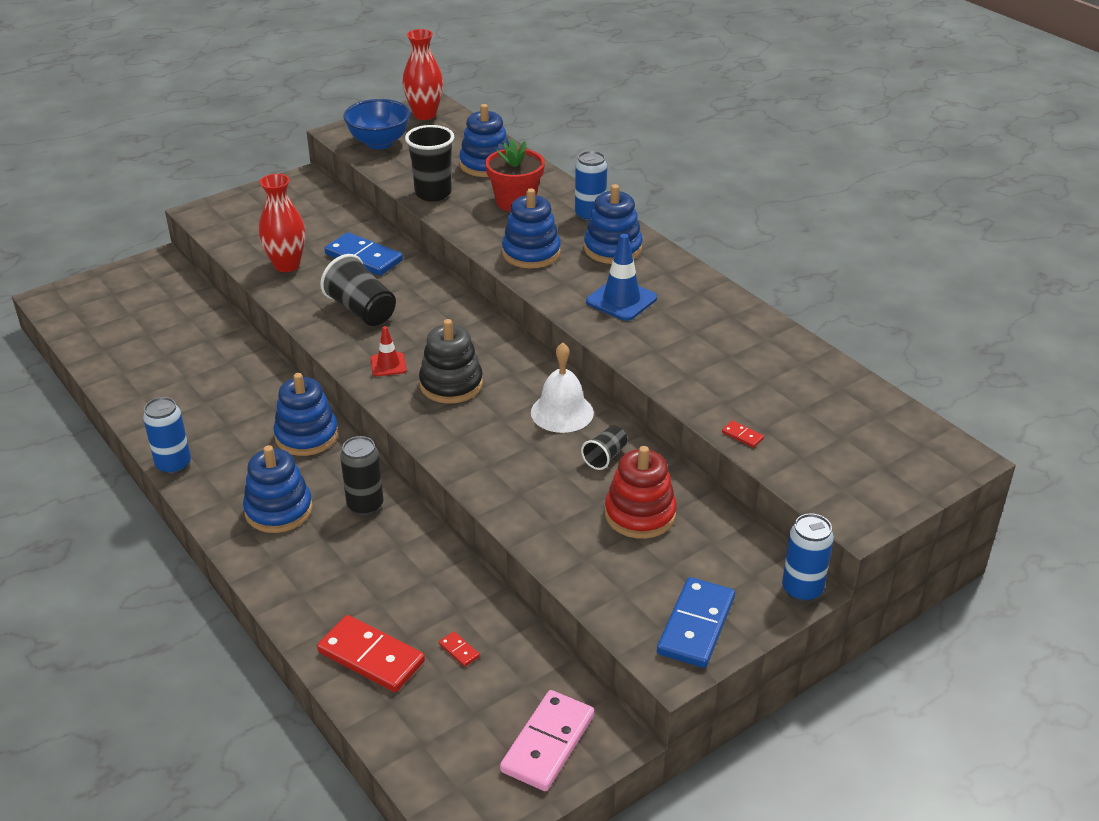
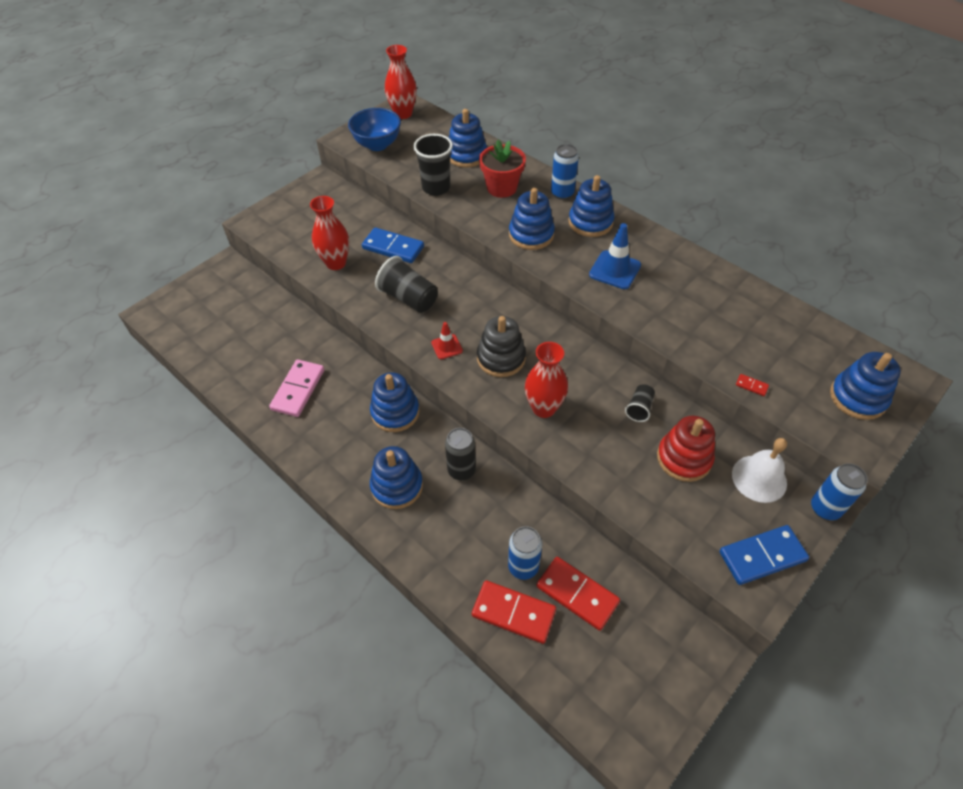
camera: 10 degrees left, 15 degrees up
blue can [143,397,191,475] -> blue can moved to [508,526,542,580]
red domino [439,631,480,667] -> red domino [536,557,620,631], size x2.41
pink domino [500,690,594,791] -> pink domino moved to [269,359,324,417]
white bell [531,343,594,433] -> white bell moved to [732,438,787,503]
blue domino [657,577,735,668] -> blue domino turned 60 degrees clockwise [719,525,809,585]
none -> red vase [525,342,568,418]
none -> blue stacking toy [830,352,901,420]

